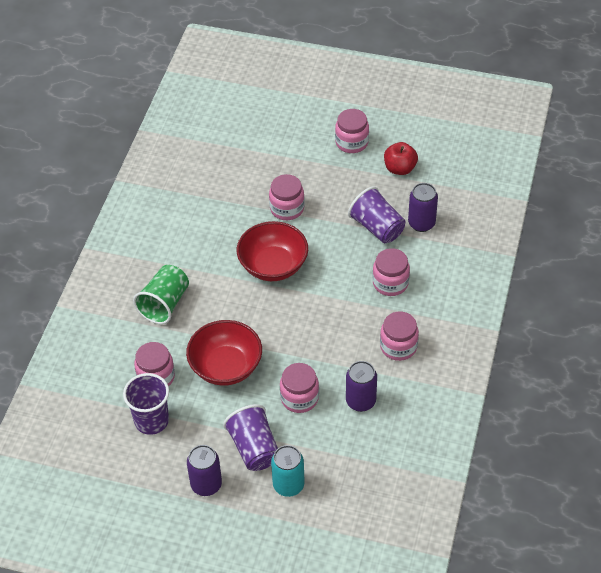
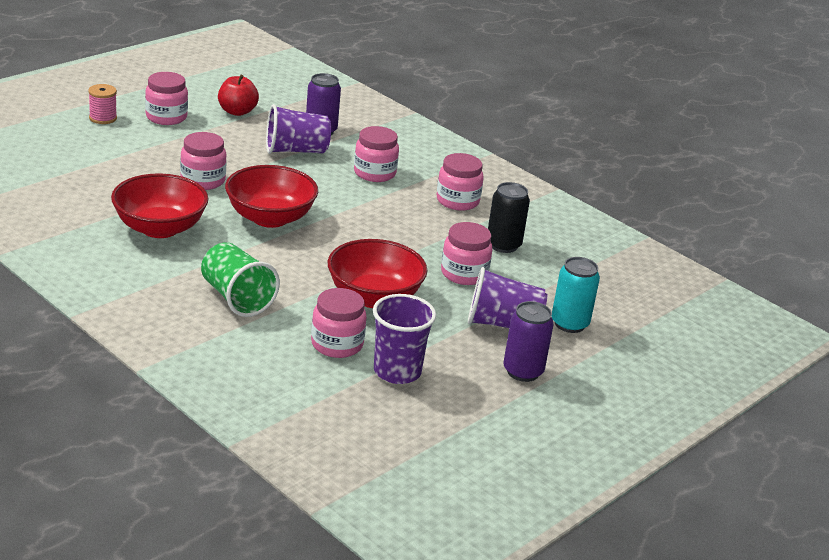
camera: 65 degrees left, 20 degrees down
purple can [346,361,377,412] -> black can [488,182,530,253]
none -> pink spool [88,84,117,124]
none -> red bowl [111,173,209,238]

